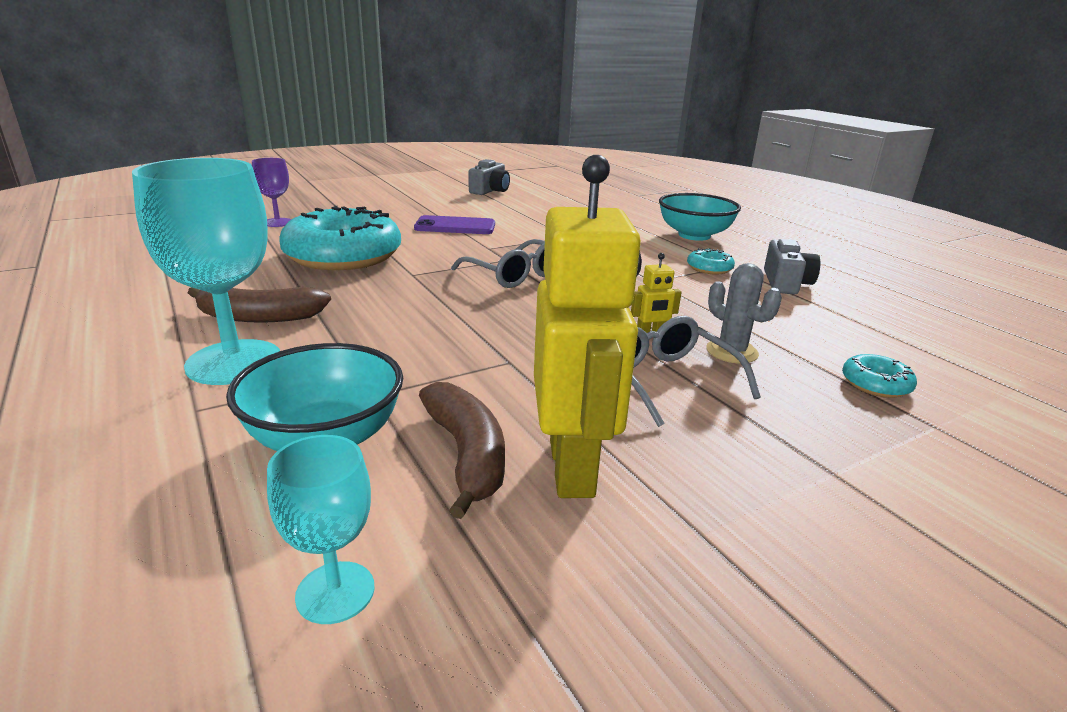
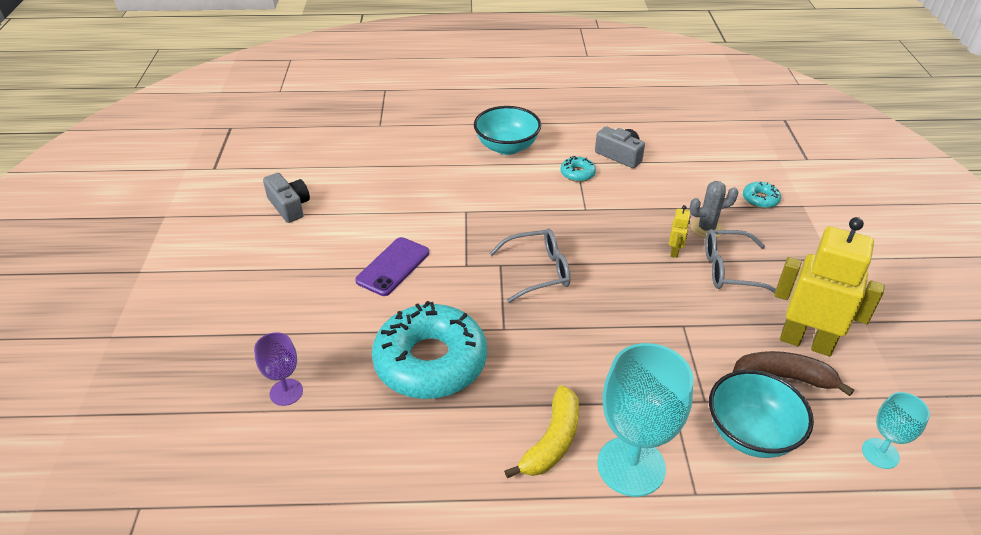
camera: 60 degrees left, 15 degrees up
brown banana [188,287,331,323] -> yellow banana [504,385,579,478]

